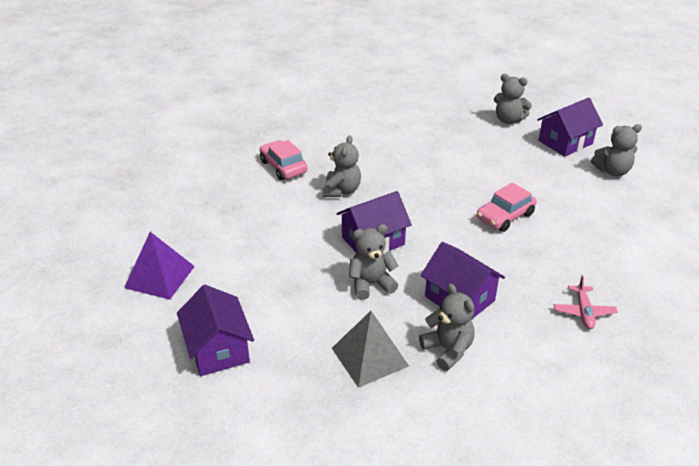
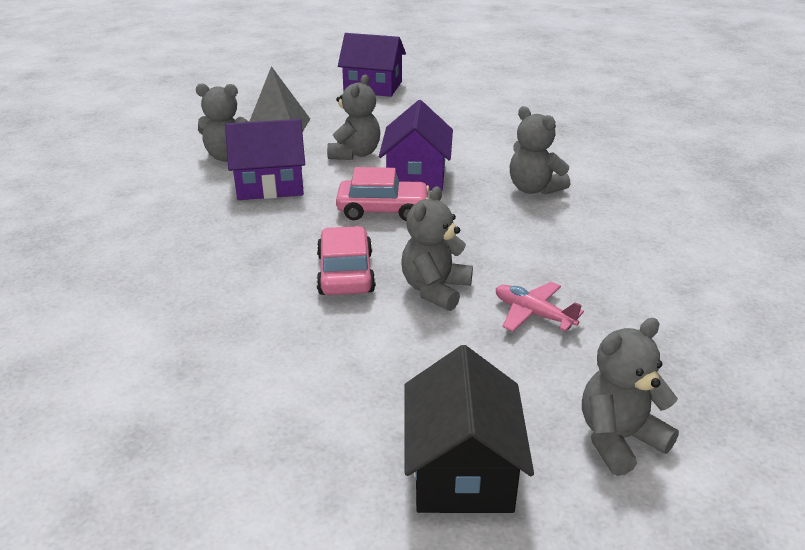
camera: 125 degrees right, 5 degrees down
purple pyramid [124,232,195,300] -> none
pink car [260,140,308,180] -> pink car moved to [336,167,429,221]
purple house [537,98,603,157] -> black house [404,345,534,513]
pink plane [554,275,618,329] -> pink plane moved to [496,282,584,332]
grey teddy bear [591,124,642,176] -> grey teddy bear moved to [401,186,473,311]

